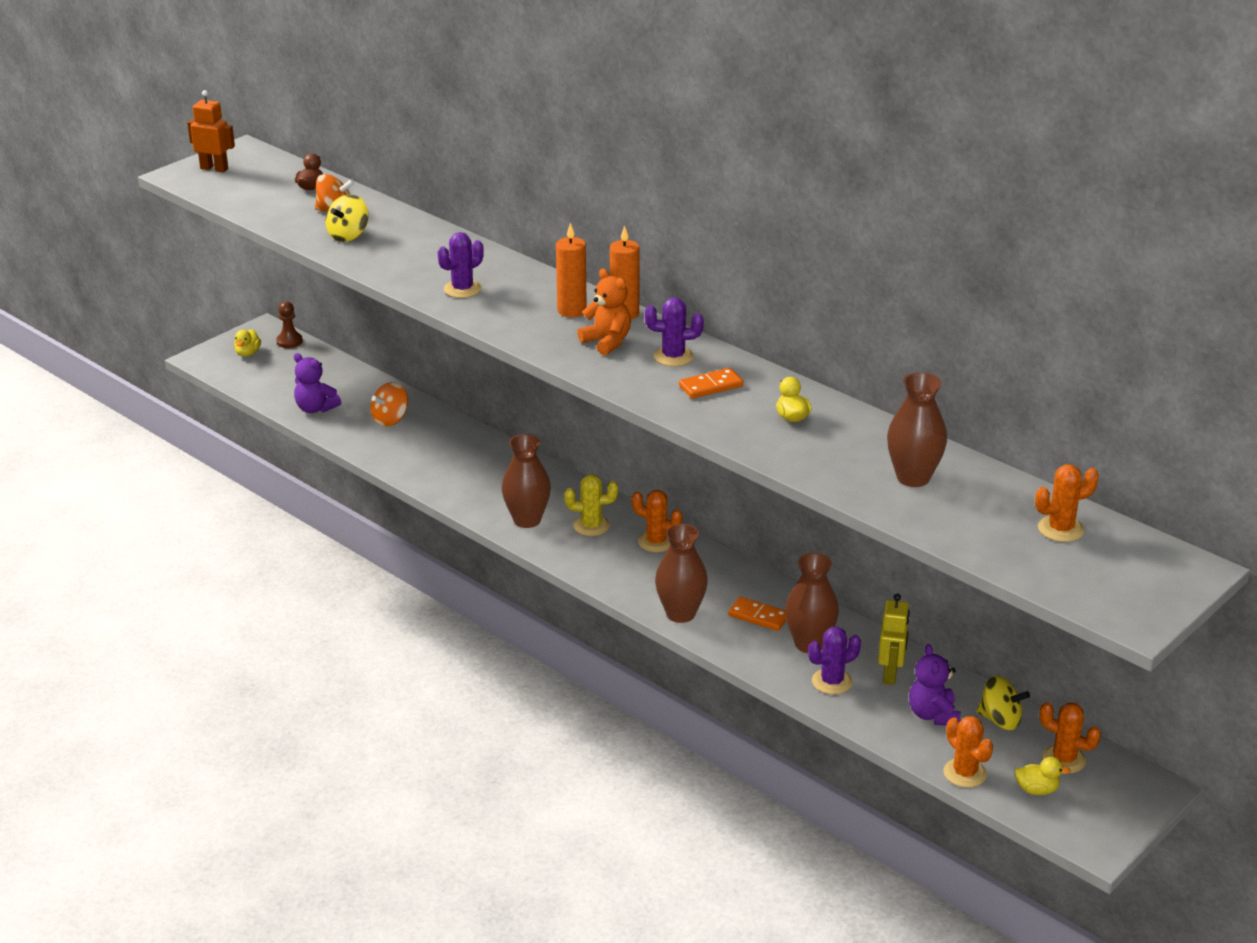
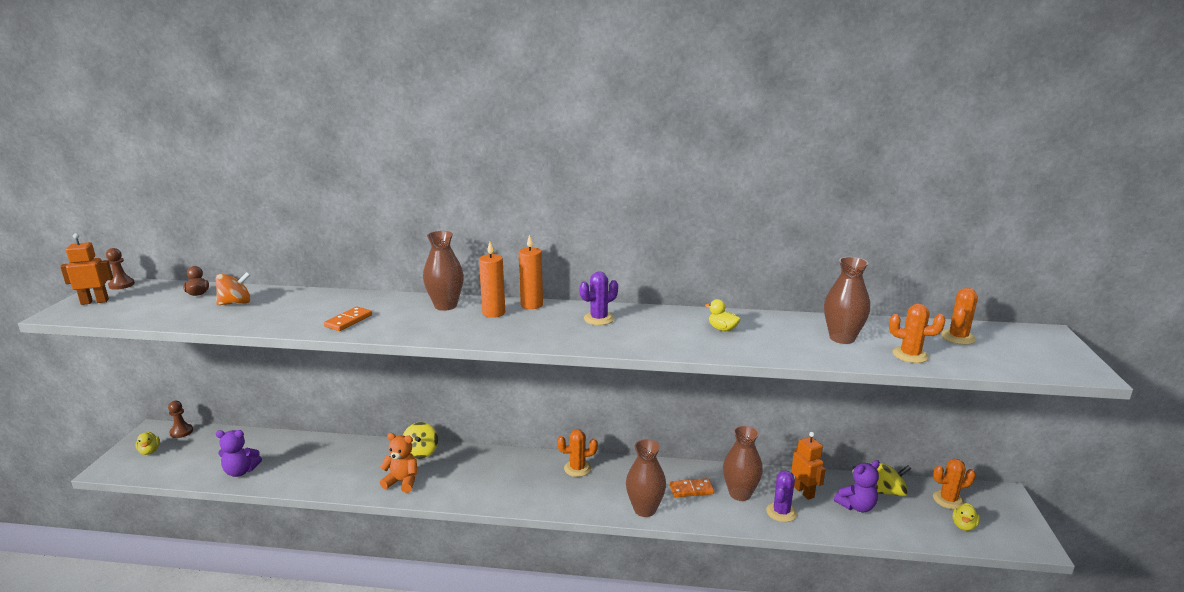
camera: 35 degrees left, 10 degrees down
yellow spinning top [325,194,369,242] -> yellow spinning top moved to [403,422,438,459]
orange spinning top [370,382,408,427] -> none
purple cactus [438,232,484,298] -> none
brown vase [502,434,551,528] -> brown vase moved to [423,231,464,311]
yellow cactus [564,474,618,536] -> none
orange teddy bear [577,269,631,356] -> orange teddy bear moved to [380,433,417,493]
orange domino [679,368,743,399] -> orange domino moved to [324,307,372,331]
yellow robot [878,593,910,685] -> orange robot [791,432,826,500]
purple teddy bear [909,644,960,726] -> purple teddy bear turned 75 degrees counterclockwise [834,460,880,512]
orange cactus [943,716,993,788] -> orange cactus moved to [889,304,945,363]
yellow duck [1014,757,1071,795] -> yellow duck turned 150 degrees clockwise [953,503,980,531]
none -> brown pawn [106,248,135,290]

